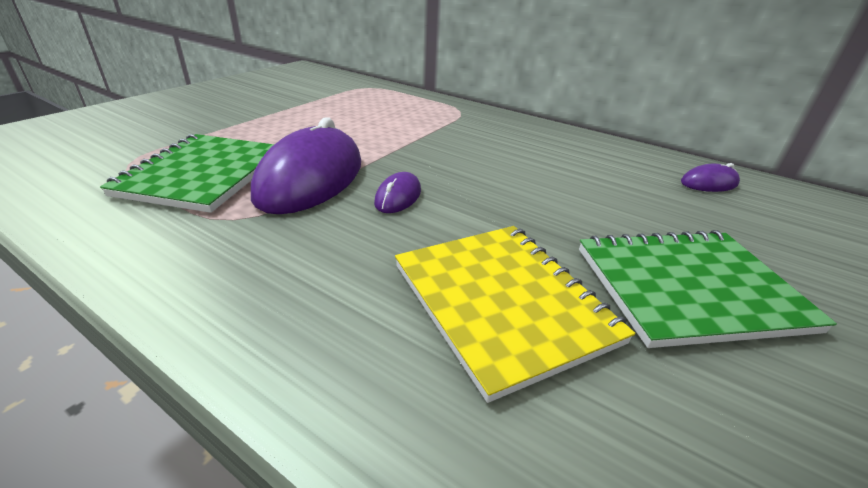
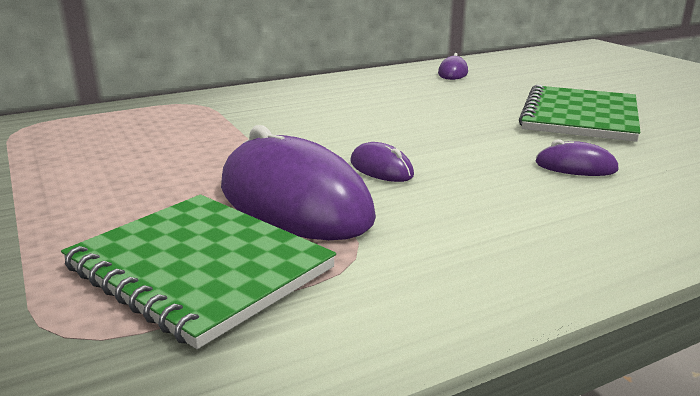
camera: 60 degrees left, 10 degrees down
yellow notebook [395,226,635,403] -> purple mouse [535,139,619,176]

